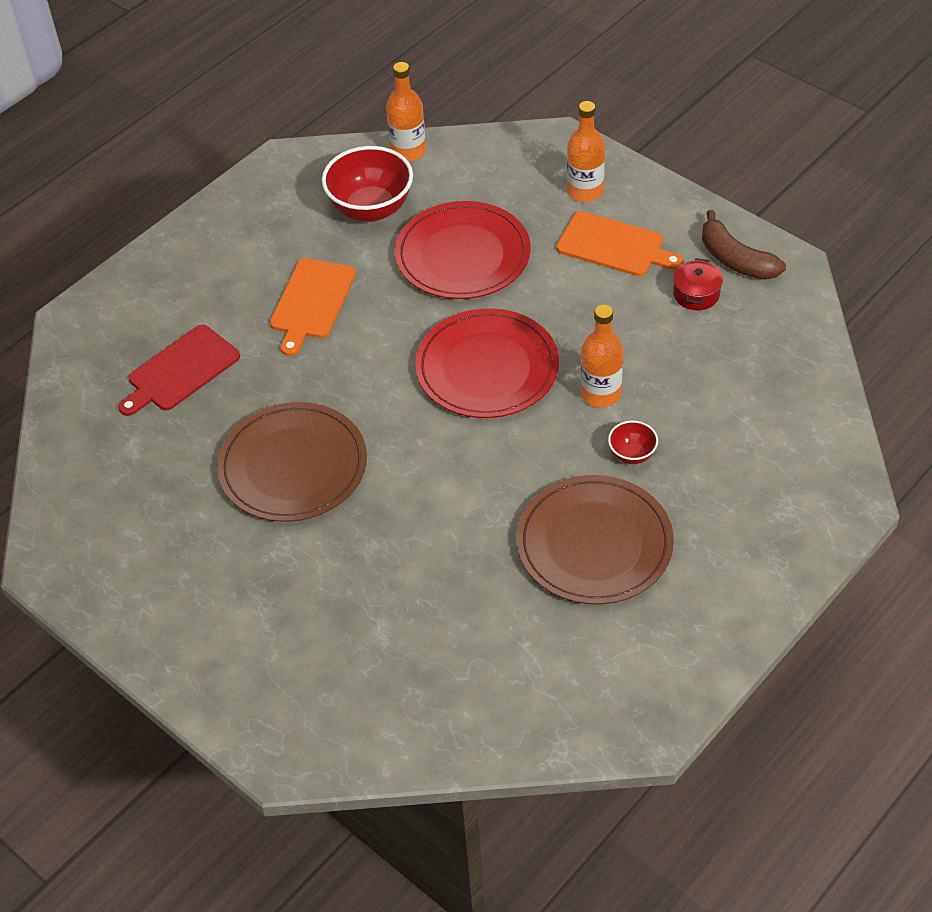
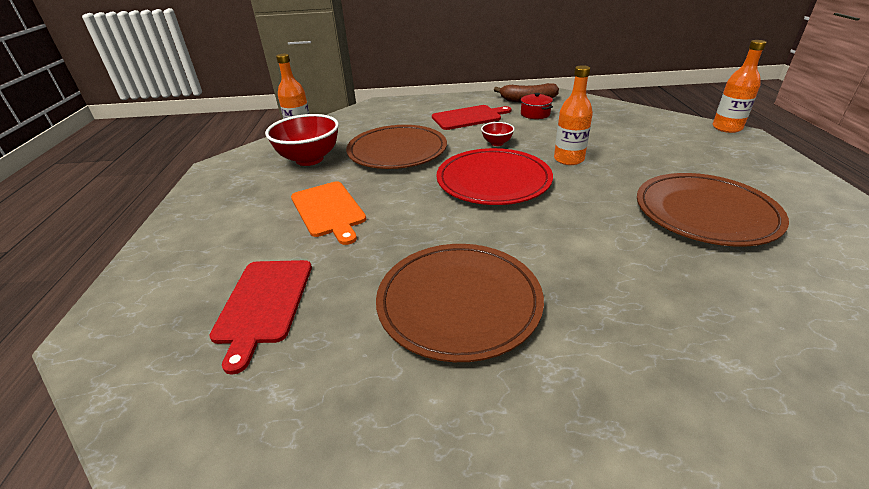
camera: 45 degrees left, 15 degrees down
red plate [395,201,531,299] -> brown plate [346,125,447,169]
orange cutting board [556,211,683,276] -> red cutting board [432,105,511,130]
orange bottle [567,101,605,202] -> orange bottle moved to [713,40,766,133]
red bowl [608,421,658,464] -> red bowl moved to [481,122,514,146]

